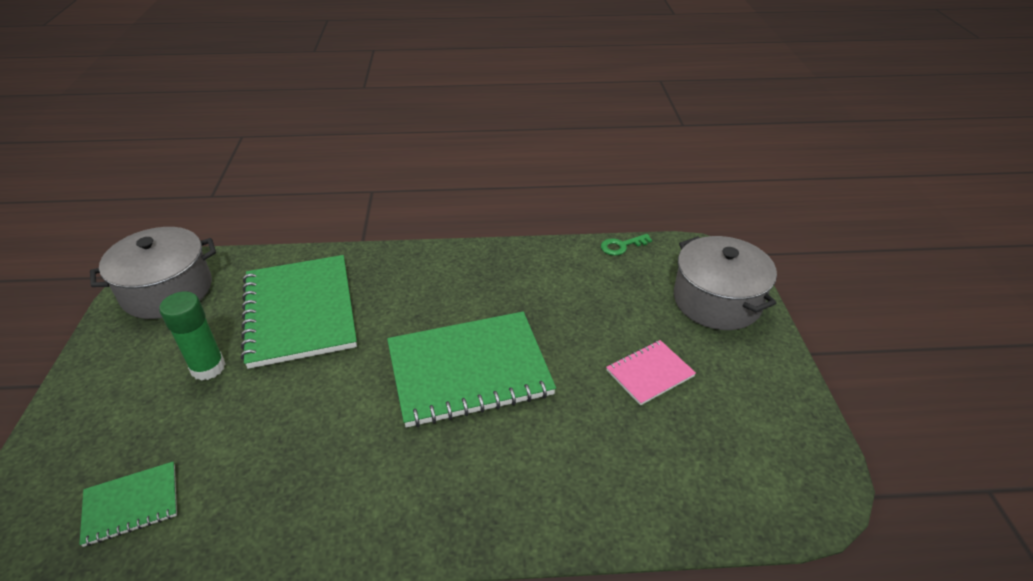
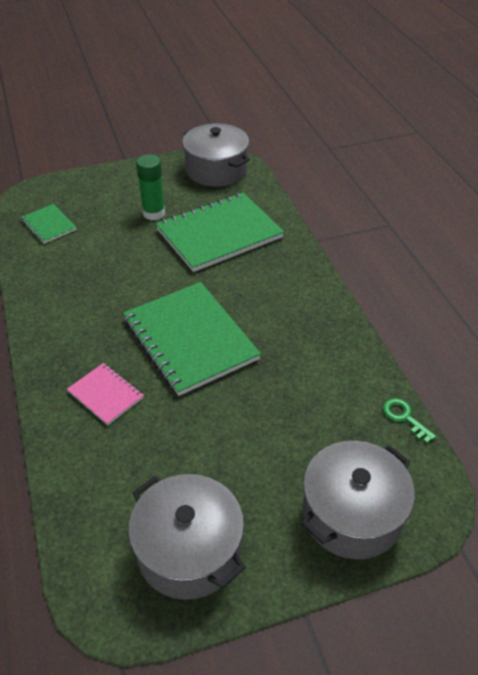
camera: 75 degrees right, 5 degrees up
pink notebook [606,340,696,406] -> pink notebook moved to [67,363,144,425]
none -> grey pot [128,474,246,600]

